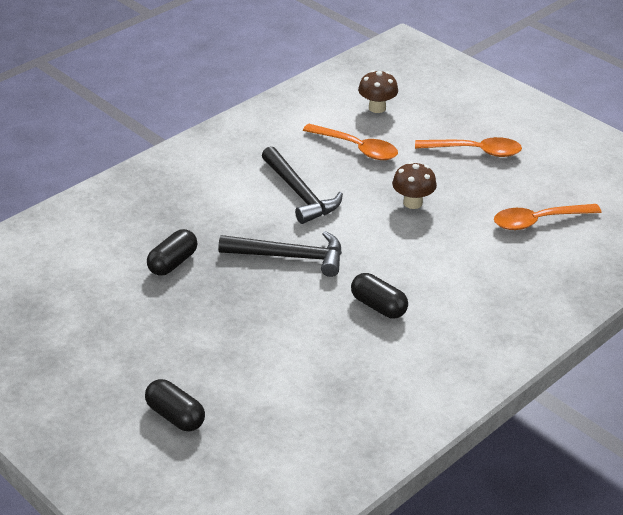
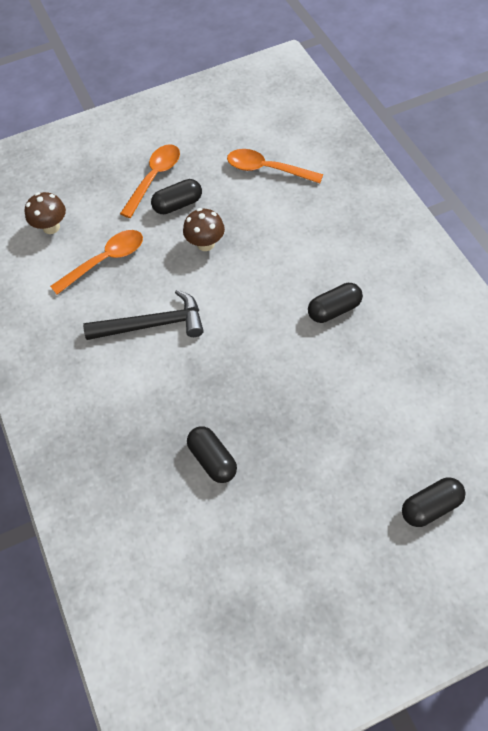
camera: 65 degrees left, 20 degrees up
black hammer [218,231,342,277] -> none
orange spoon [494,204,602,230] -> orange spoon turned 105 degrees clockwise [227,149,323,184]
none -> black capsule [151,179,202,214]

